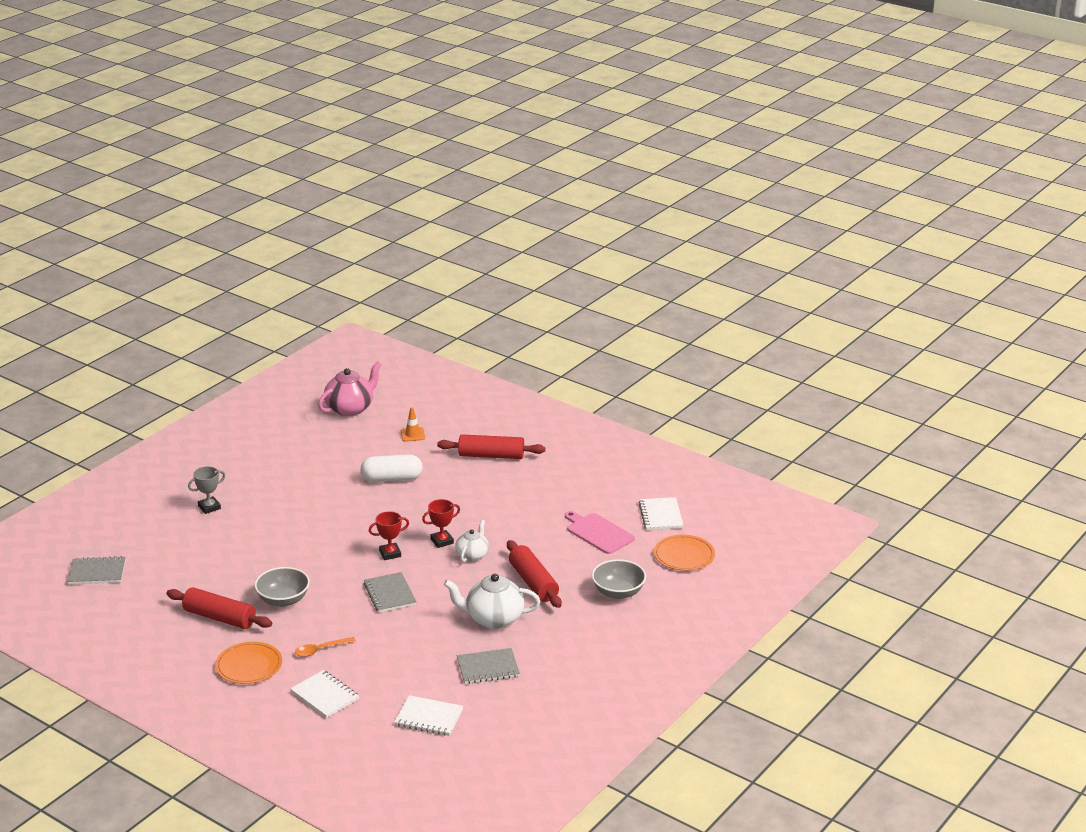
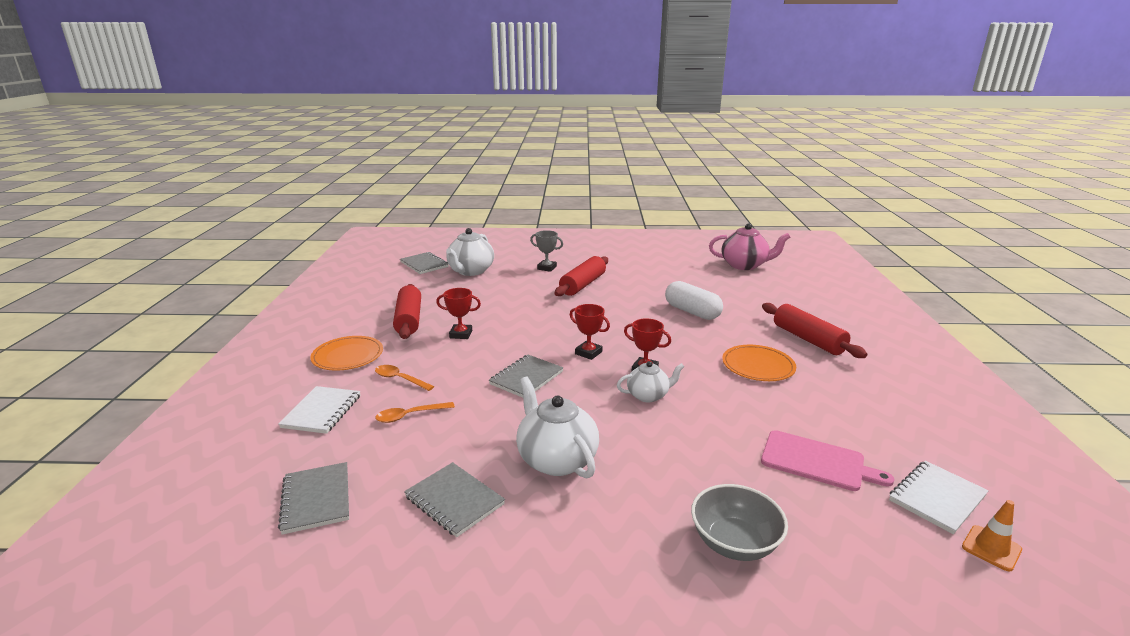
camera: 55 degrees right, 5 degrees down
grey bowl [255,567,310,607] -> red trophy [436,288,481,339]
white notebook [394,695,464,736] -> grey notebook [278,462,349,535]
orange traffic cone [401,407,425,442] -> orange traffic cone moved to [962,500,1022,572]
red rolling pin [507,540,562,608] -> red rolling pin moved to [555,256,608,296]
pink cutting board [565,511,635,554] -> pink cutting board turned 105 degrees clockwise [761,430,894,491]
orange plate [654,535,715,571] -> orange plate moved to [722,345,796,381]
none -> orange spoon [375,402,455,423]
none -> white teapot [446,228,494,276]

